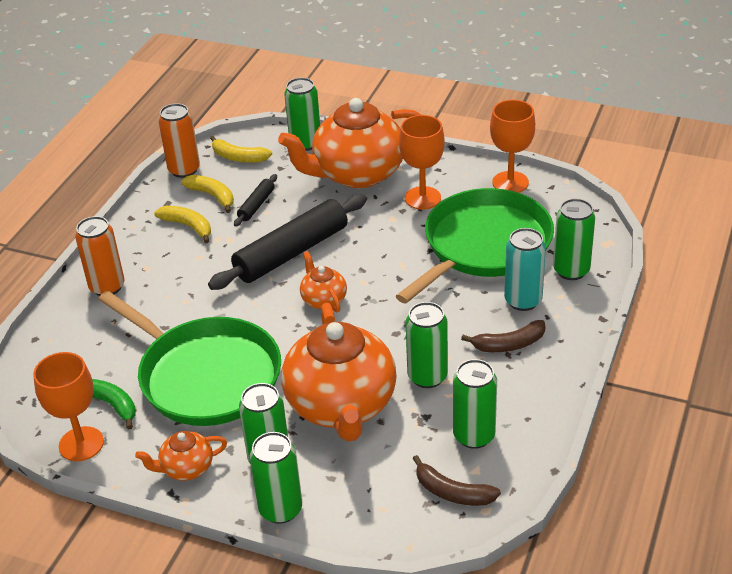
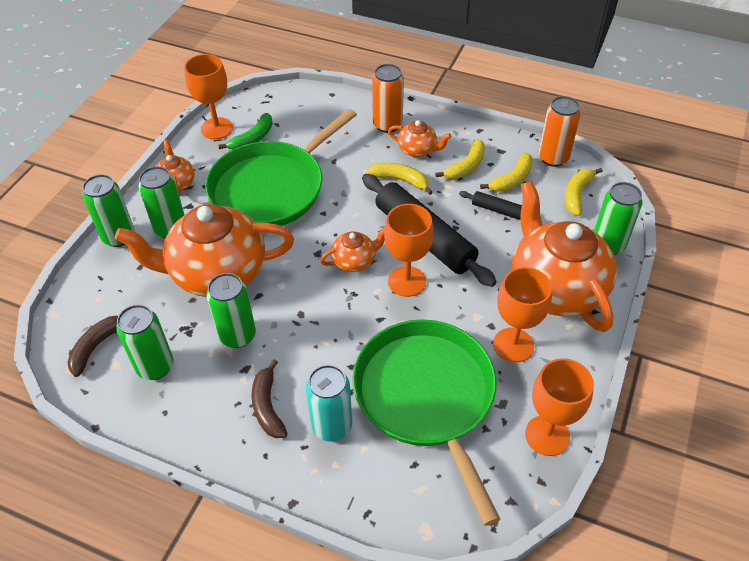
camera: 90 degrees right, 10 degrees up
green pan [396,188,554,304] -> green pan turned 150 degrees counterclockwise [352,319,500,526]
green can [553,199,595,280] -> none
none -> yellow banana [366,163,433,195]
none -> orange goblet [384,204,434,297]
none -> orange teapot [388,120,451,157]

